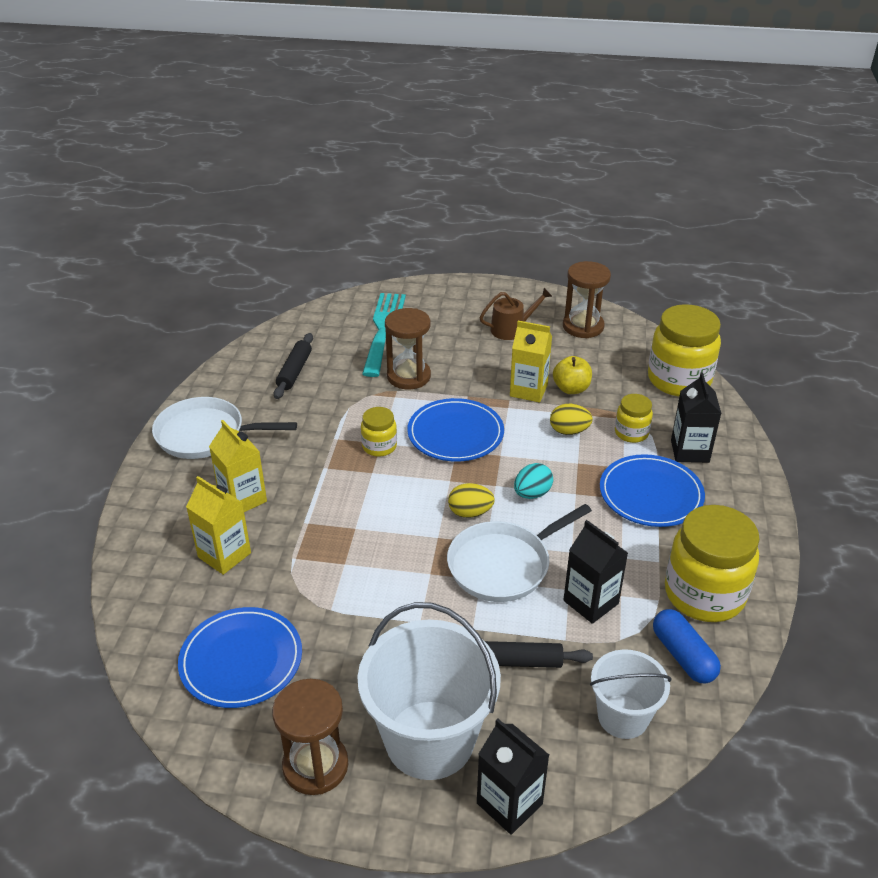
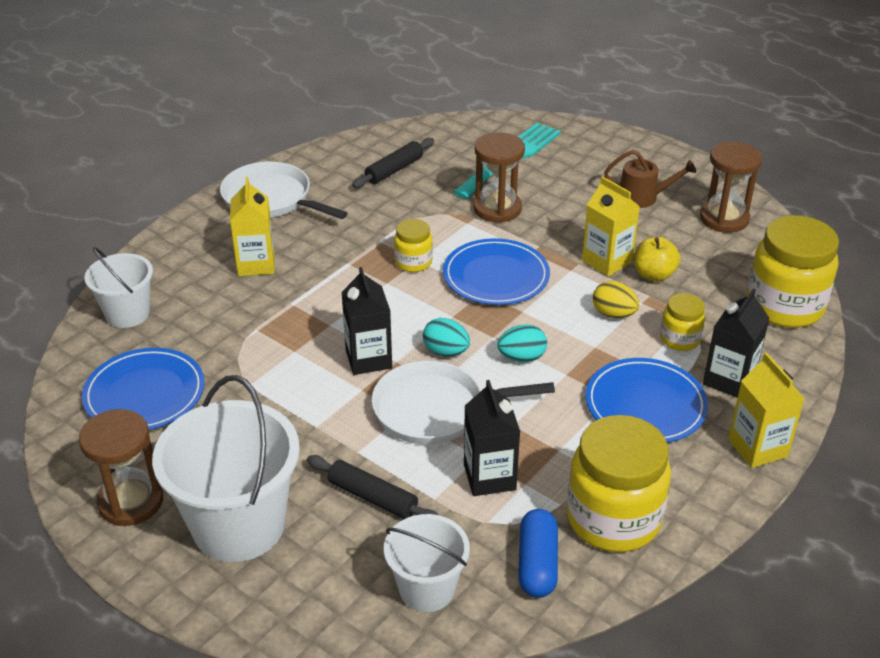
camera: 30 degrees right, 0 degrees up
yellow carton [186,476,251,575] -> yellow carton moved to [728,352,805,468]
yellow egg [448,483,495,518] -> turquoise egg [423,318,470,356]
black carton [477,719,549,835] -> black carton moved to [341,267,392,375]
none -> white bucket [84,247,153,328]

